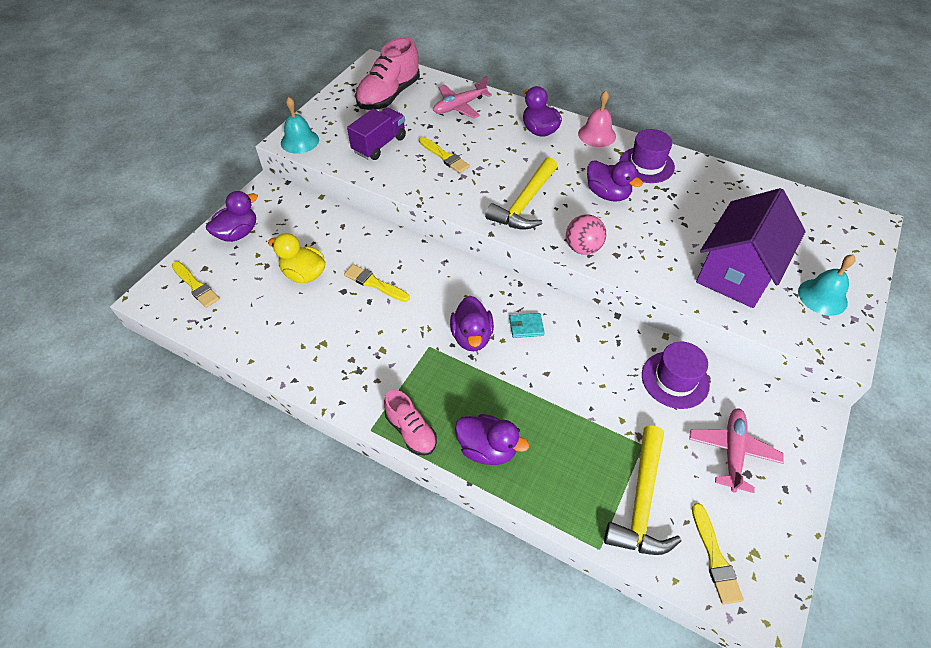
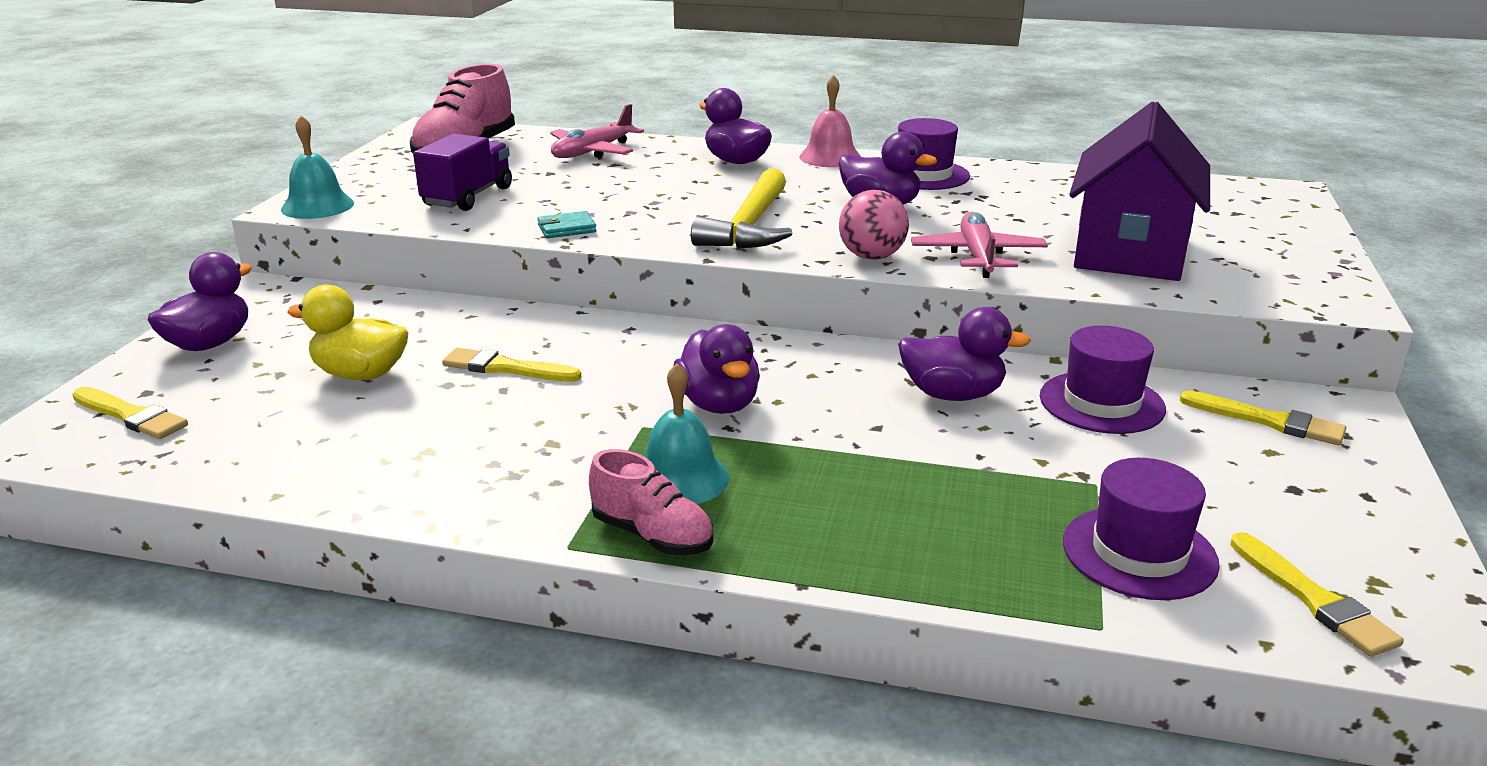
camera: 15 degrees left, 25 degrees down
yellow brush [419,137,470,173] -> yellow brush moved to [1180,391,1346,445]
purple duck [455,414,529,465] -> purple duck moved to [898,307,1031,401]
turquoise wallet [509,313,545,338] -> turquoise wallet moved to [537,211,596,238]
yellow hammer [604,425,681,555] -> purple hat [1063,458,1220,600]
pink plane [689,408,783,493] -> pink plane moved to [911,212,1048,278]
turquoise bell [798,254,856,316] -> turquoise bell moved to [646,363,729,504]

